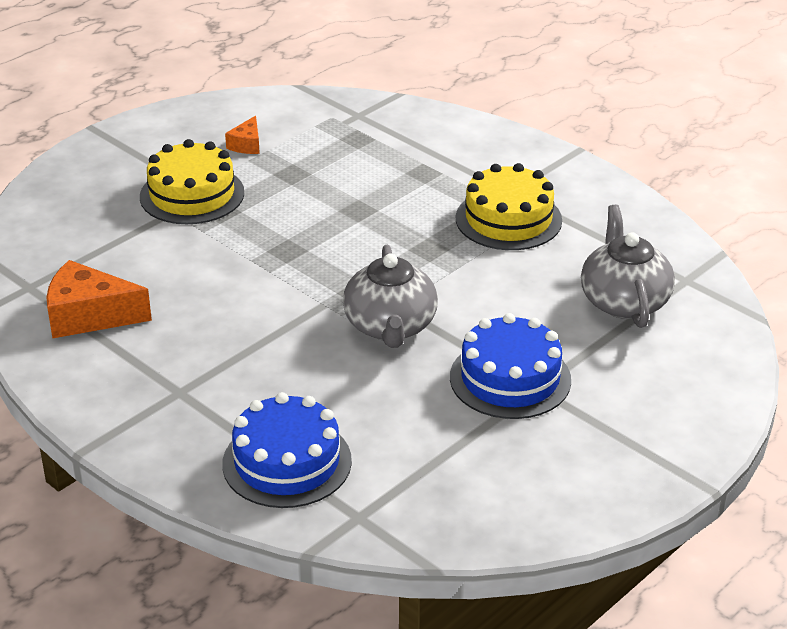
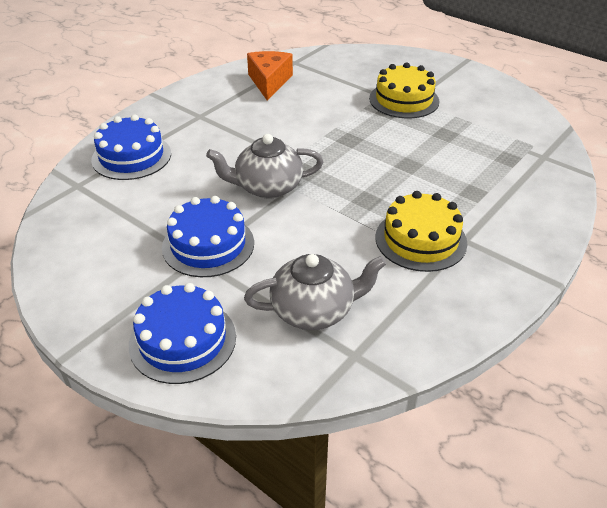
camera: 85 degrees right, 5 degrees up
orange cheese [225,116,260,154] -> none
none -> blue cake [129,283,236,384]

